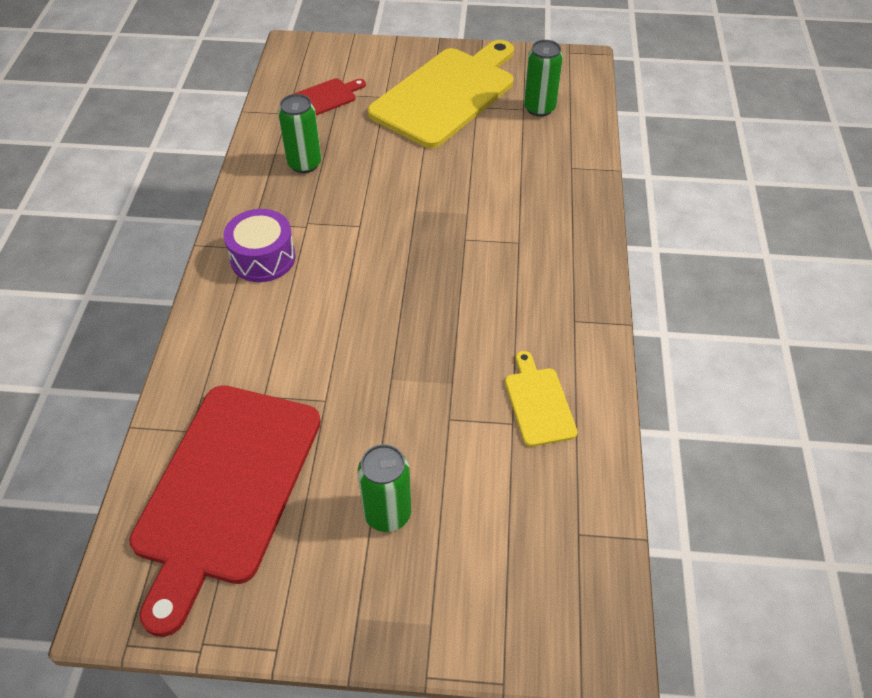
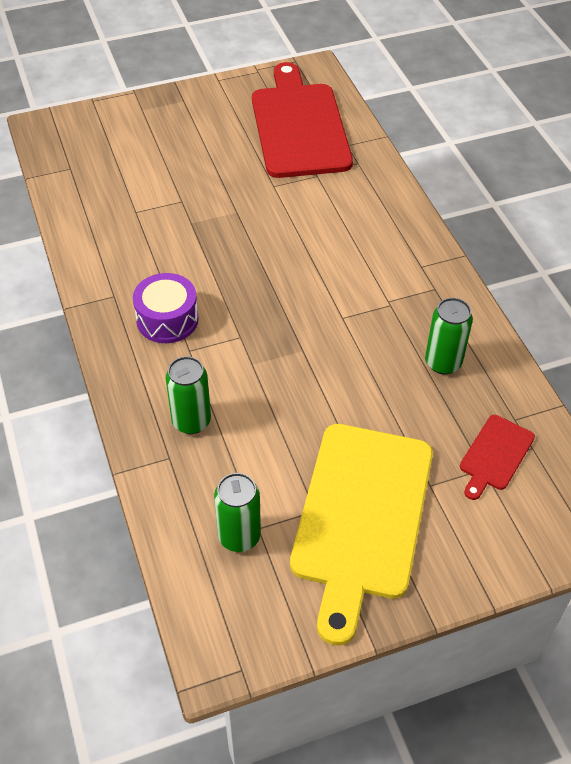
camera: 155 degrees right, 0 degrees up
purple drum [223,209,296,282] -> purple drum moved to [133,273,199,343]
green can [358,444,411,532] -> green can moved to [166,356,211,434]
yellow cutting board [505,351,578,447] -> none

